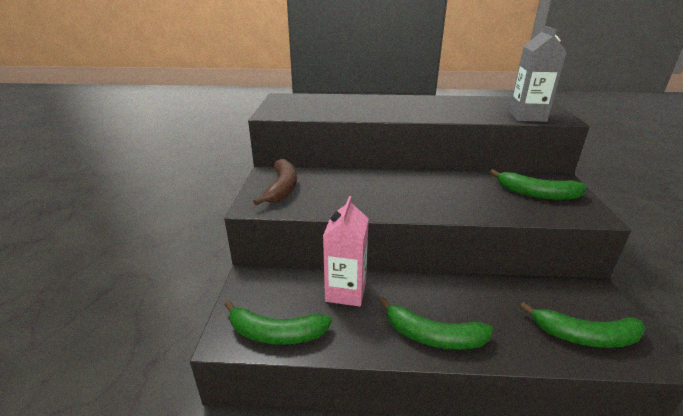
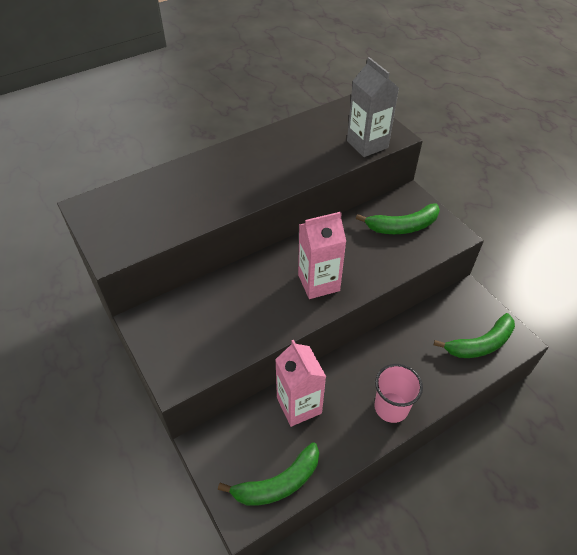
camera: 35 degrees left, 20 degrees up
brown banana [253,159,297,205] -> none
green banana [379,297,493,350] -> pink cup [374,364,423,423]
none -> pink carton [298,212,346,299]

